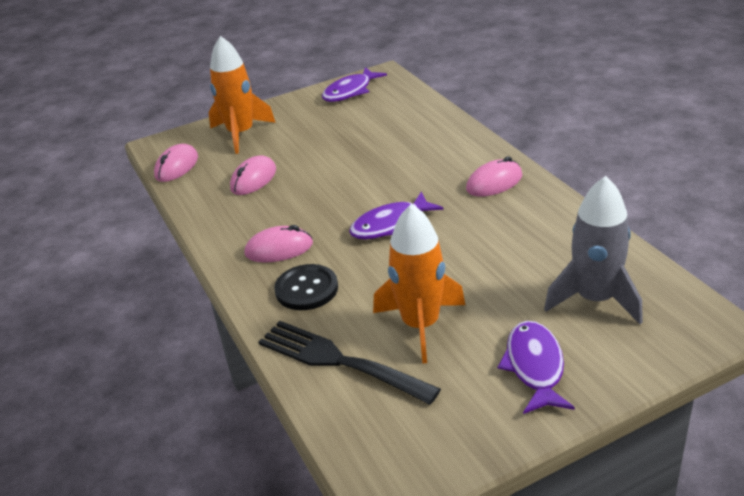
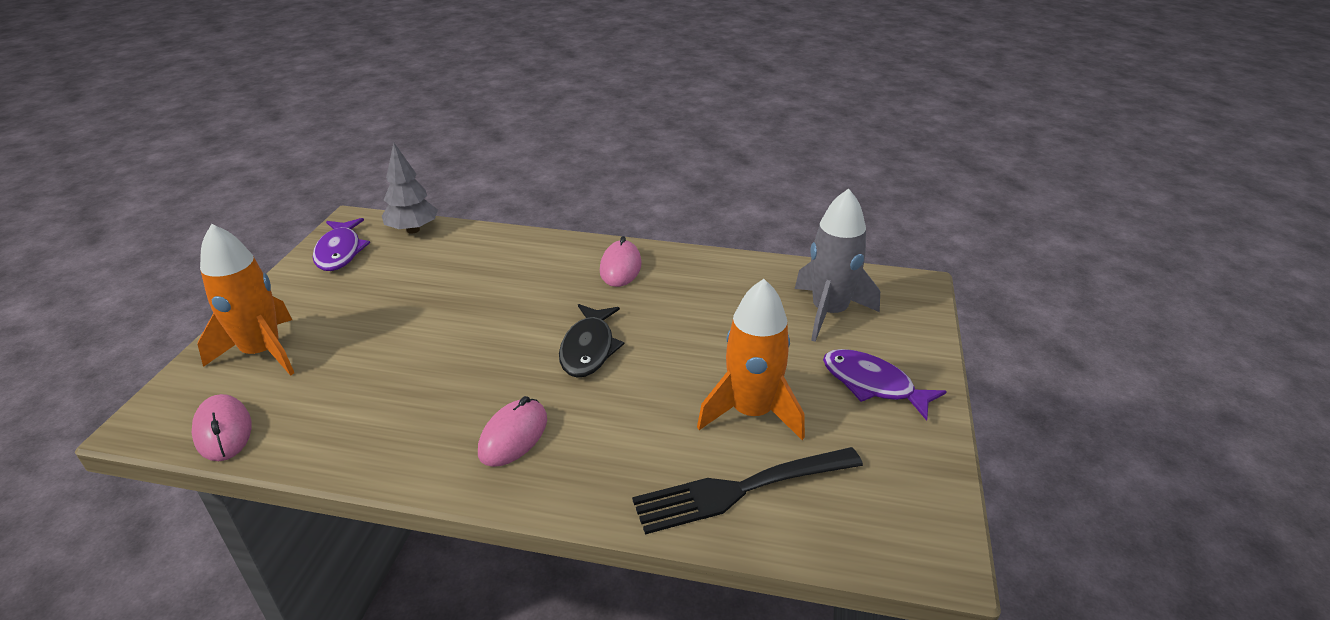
camera: 55 degrees left, 0 degrees up
pink mouse [230,155,276,195] -> none
black button [274,264,338,310] -> none
purple fish [349,191,443,239] -> black fish [559,304,624,378]
none -> grey tree [382,143,438,234]

